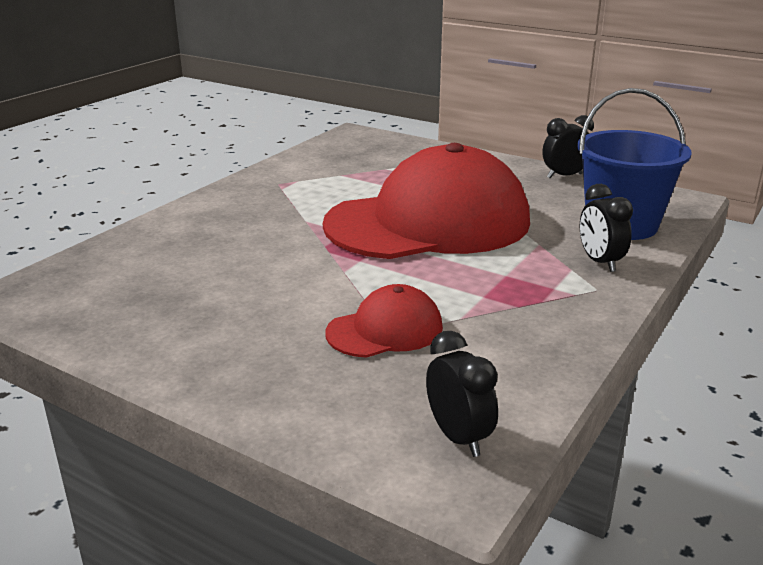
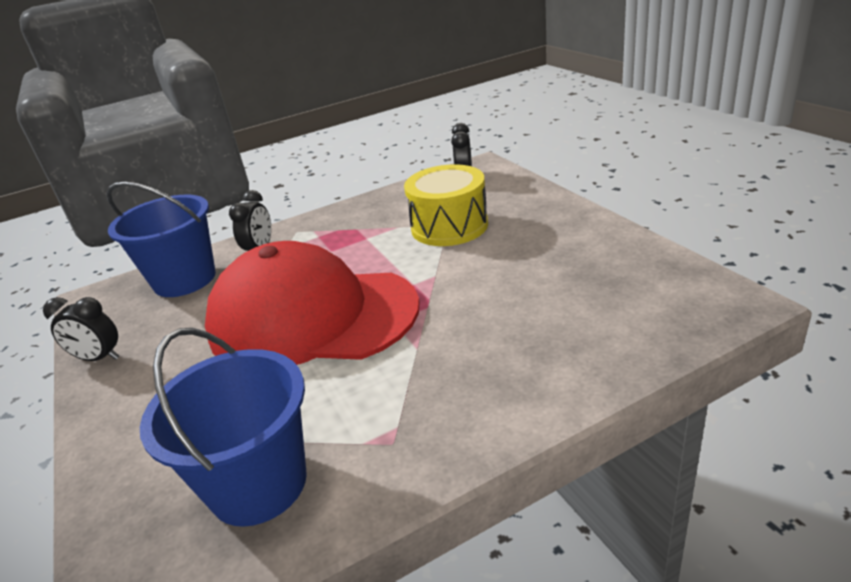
camera: 145 degrees left, 5 degrees up
red cap [326,284,443,358] -> yellow drum [404,164,488,246]
none -> blue bucket [140,328,307,527]

